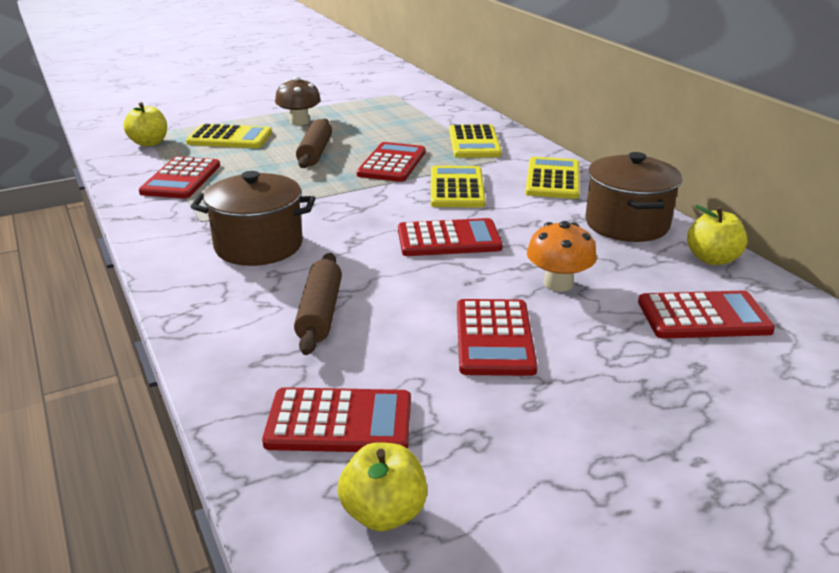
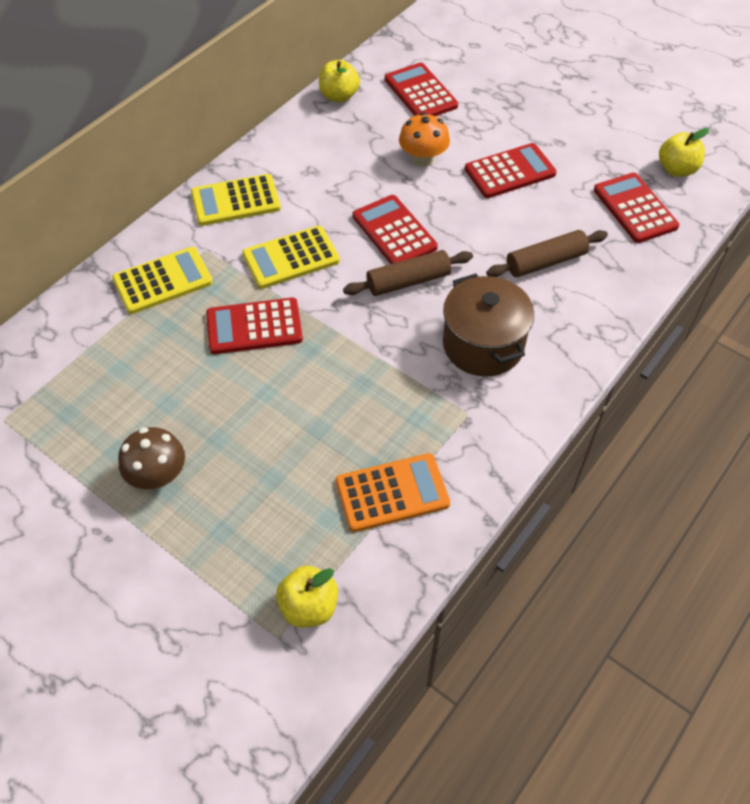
camera: 115 degrees left, 25 degrees up
red calculator [139,157,220,199] -> orange calculator [336,453,450,532]
yellow calculator [186,124,272,148] -> none
brown rolling pin [296,119,332,168] -> brown rolling pin moved to [343,250,473,296]
brown pot [585,152,682,242] -> none

